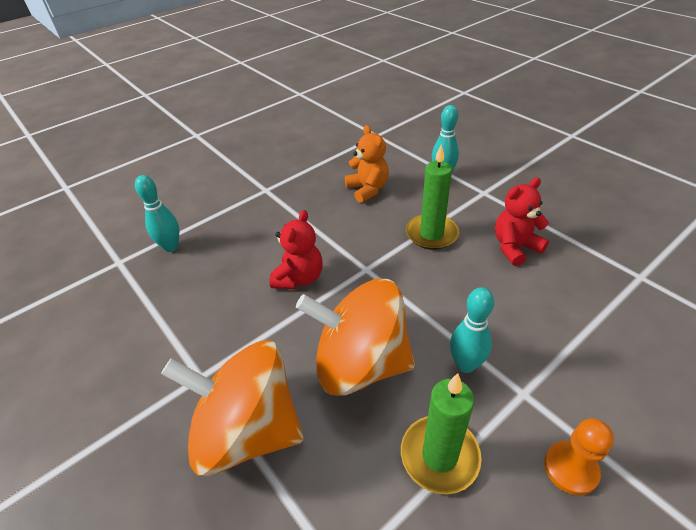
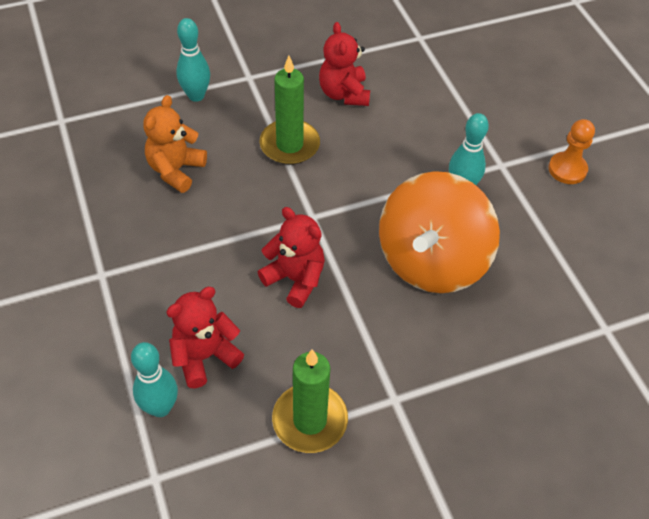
camera: 75 degrees left, 10 degrees up
orange spinning top [161,340,304,476] -> none
orange teddy bear [345,125,389,203] -> orange teddy bear turned 60 degrees counterclockwise [143,95,207,193]
green candle [401,373,482,495] -> green candle moved to [272,349,348,453]
none -> red teddy bear [167,287,244,388]

